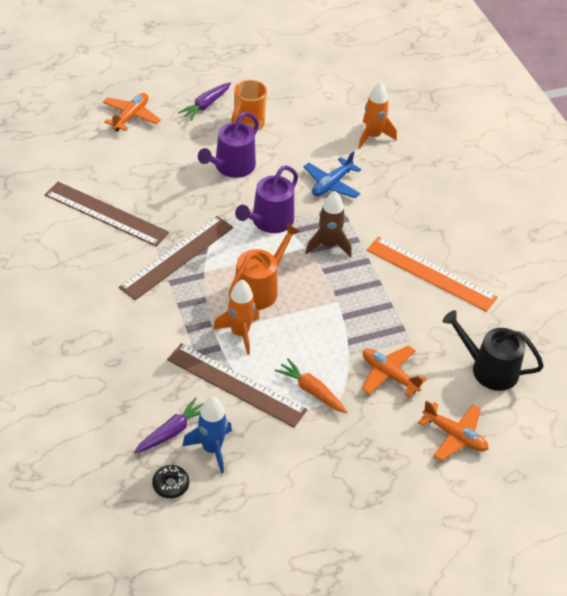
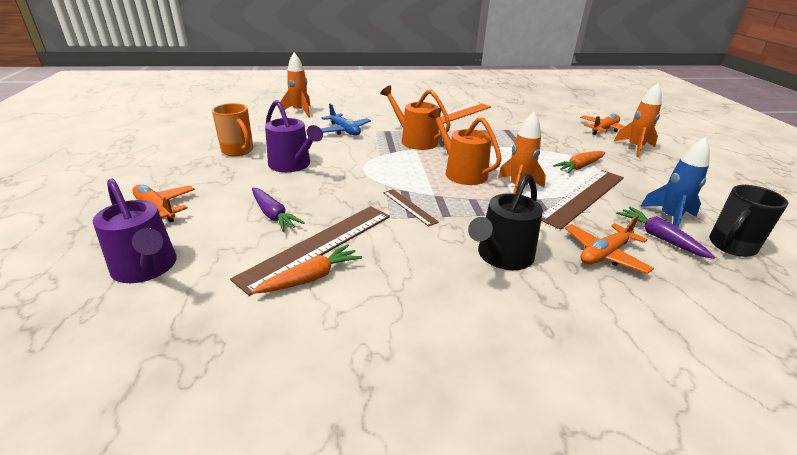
camera: 75 degrees left, 15 degrees down
brown ruler [119,216,233,300] -> brown ruler [383,189,439,227], size x0.50
black donut [152,465,189,498] -> black mug [709,185,788,257]
purple carrot [178,82,231,121] -> purple carrot moved to [252,188,305,232]
purple watering can [235,166,298,233] -> purple watering can moved to [93,178,177,283]
brown rocket [306,191,352,257] -> orange watering can [380,85,451,150]
orange plane [362,345,427,397] -> orange plane moved to [565,215,654,274]
black watering can [442,310,544,391] -> black watering can moved to [468,173,543,270]
none -> orange carrot [251,244,362,294]
none -> orange rocket [614,83,662,157]

